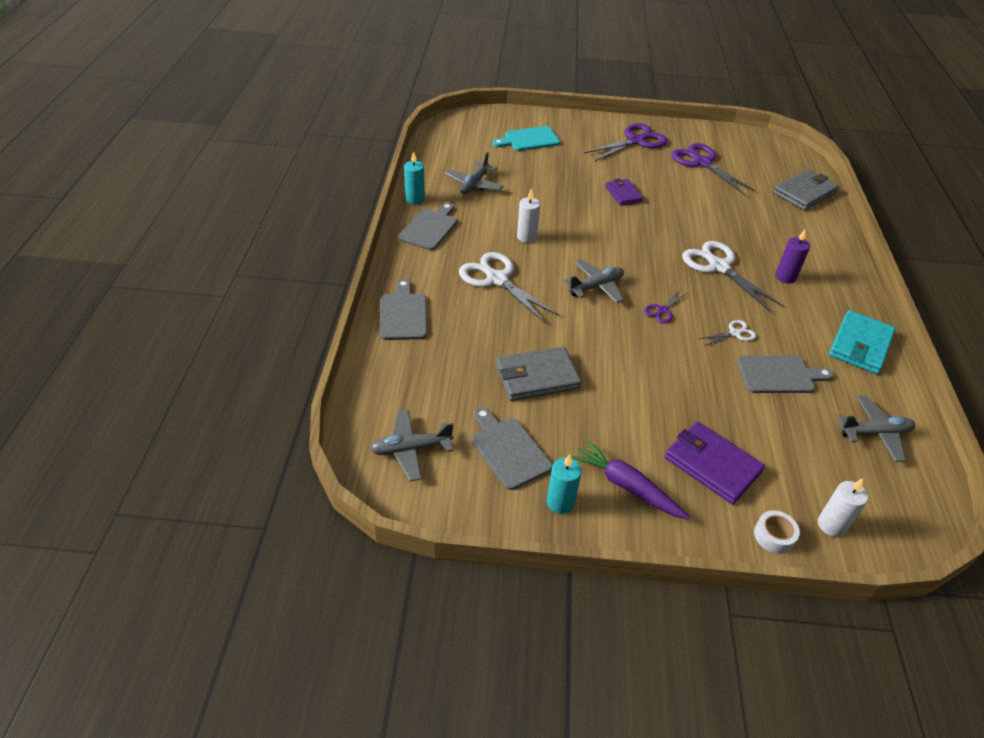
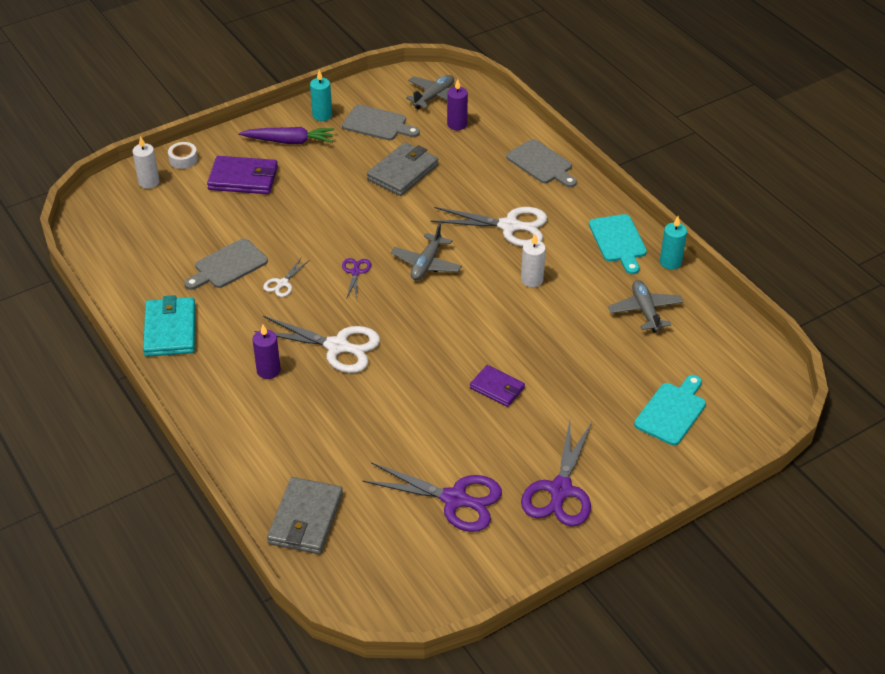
camera: 145 degrees right, 0 degrees up
grey cutting board [398,203,457,251] -> turquoise cutting board [589,214,647,274]
grey plane [837,396,915,462] -> none
none -> purple candle [447,79,468,130]

